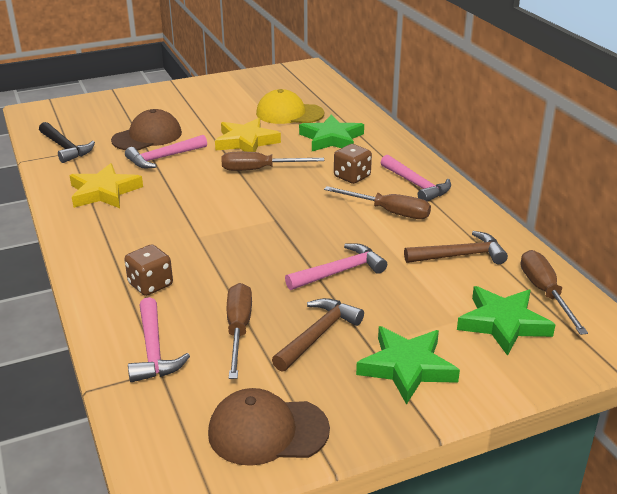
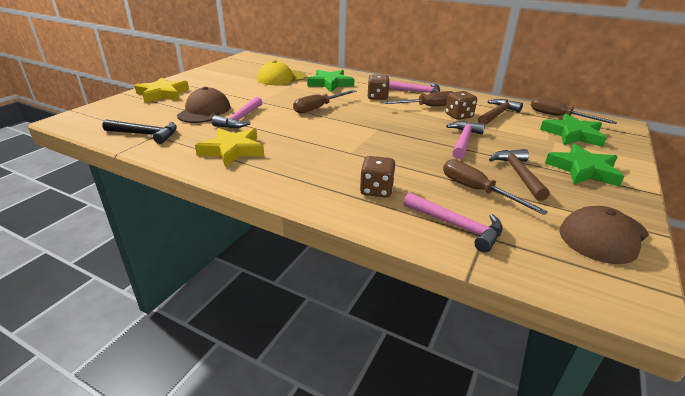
camera: 40 degrees left, 0 degrees up
yellow star [215,118,281,152] -> yellow star moved to [134,77,189,103]
none -> brown dice [445,91,477,120]

